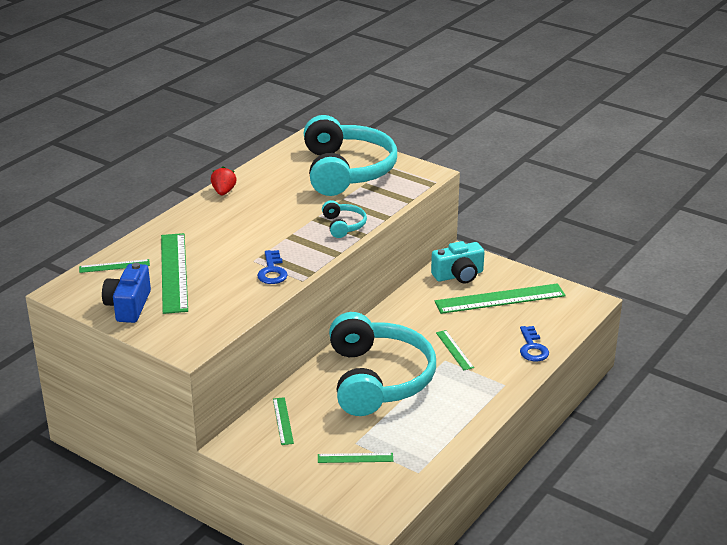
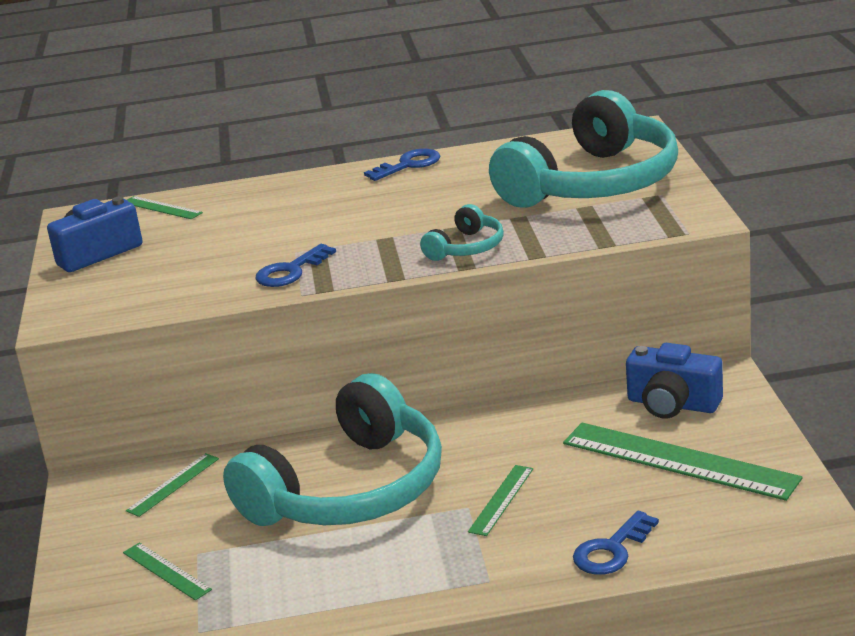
camera: 50 degrees right, 5 degrees down
green ruler [161,233,188,314] -> none
red strawberry [211,166,237,195] -> blue key [364,148,440,181]
turquoise camera [431,241,484,284] -> blue camera [626,343,723,419]

